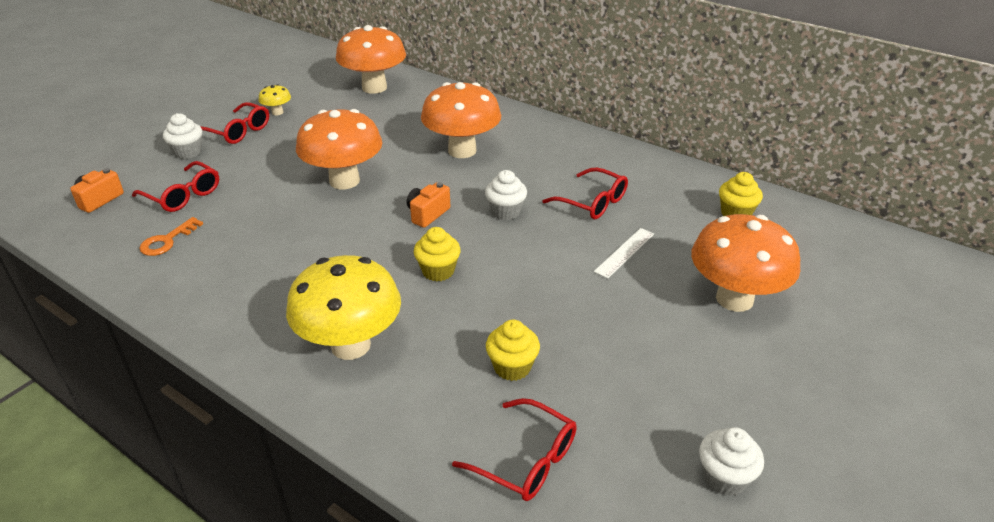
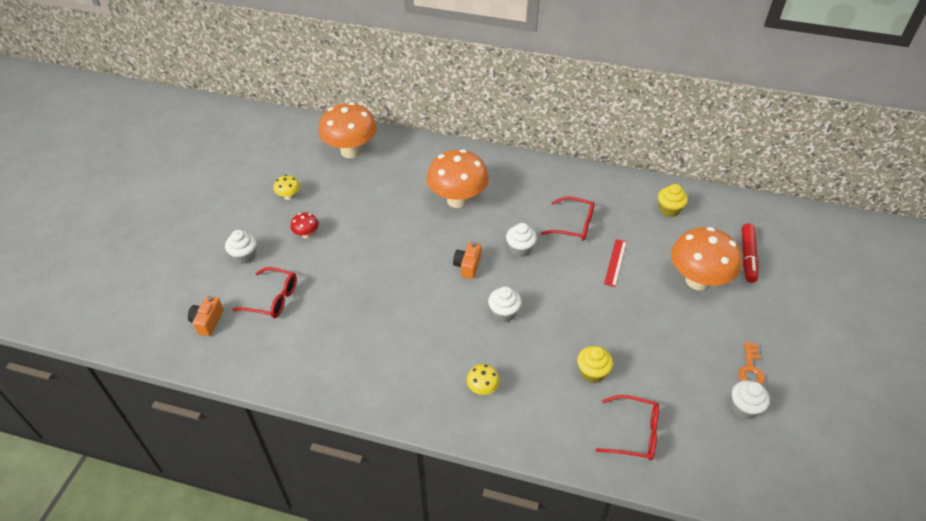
camera: 20 degrees left, 10 degrees up
orange key [139,217,203,256] -> orange key moved to [738,342,765,385]
red glasses [200,102,269,144] -> none
yellow mushroom [286,255,401,360] -> yellow mushroom [466,364,500,395], size x0.44
orange mushroom [296,109,382,189] -> none
yellow cupcake [414,227,461,281] -> white cupcake [488,286,522,322]
white ruler [594,228,654,279] -> red ruler [604,239,627,287]
none -> red mushroom [290,212,319,238]
none -> red marker [742,223,759,283]

